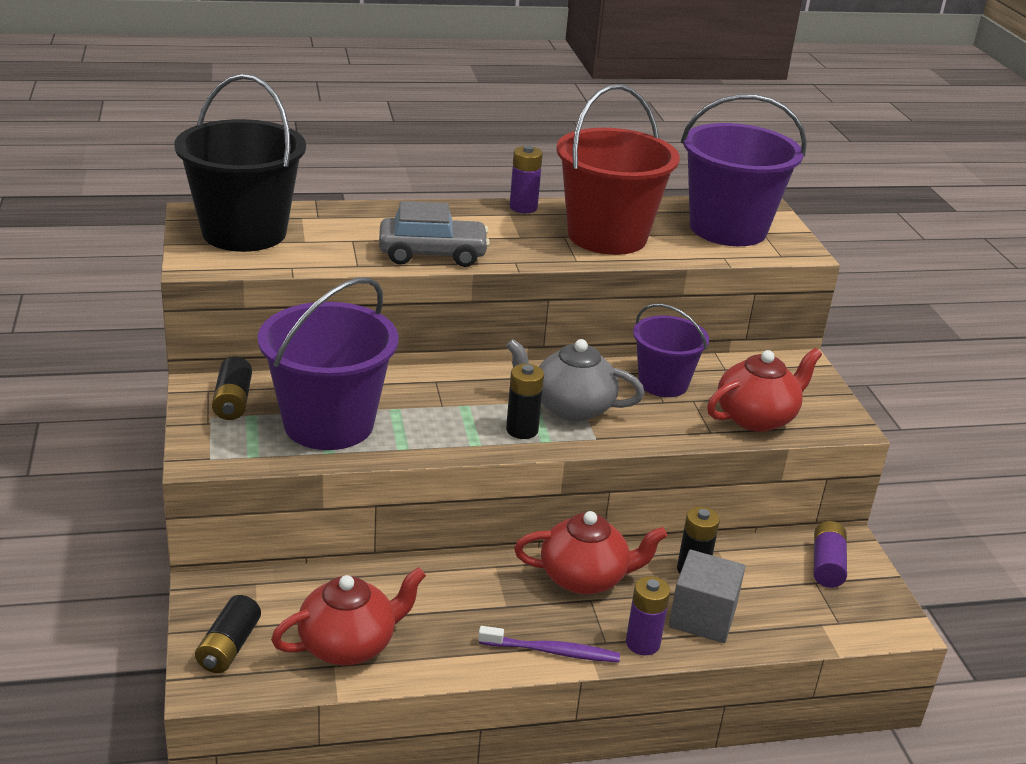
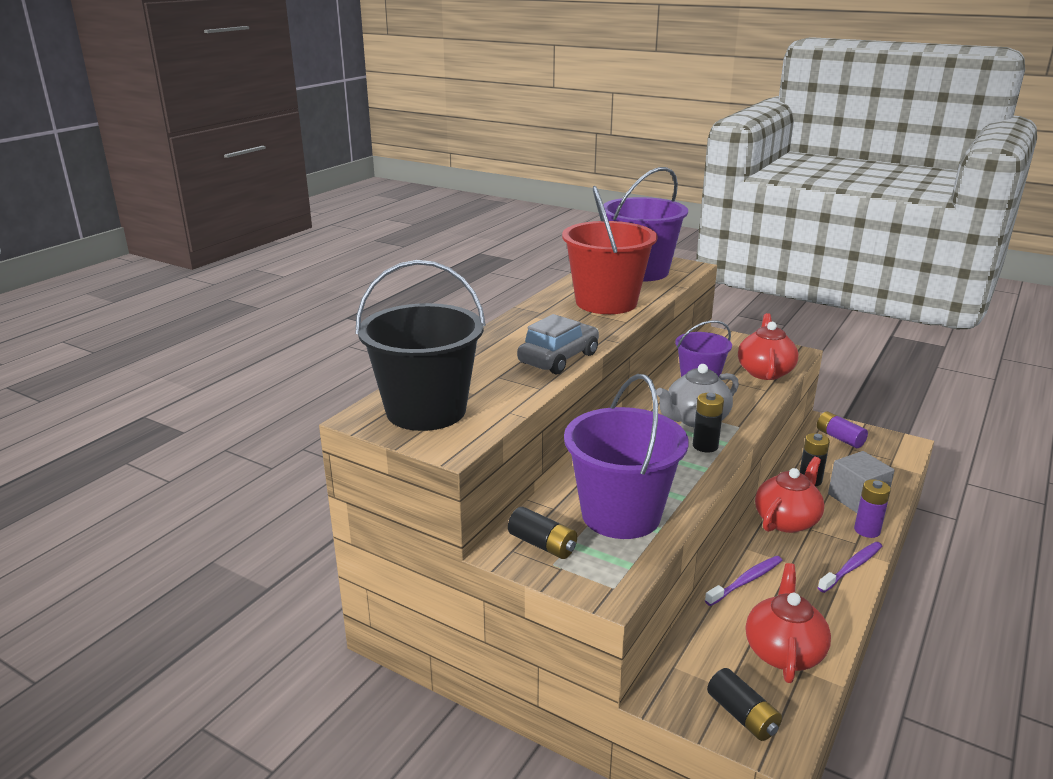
camera: 45 degrees left, 5 degrees down
purple battery [510,145,543,213] -> none
none -> purple toothbrush [705,556,783,606]

